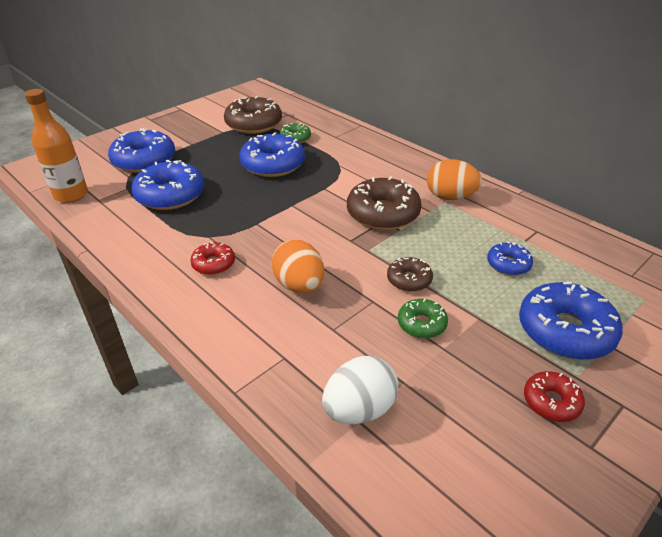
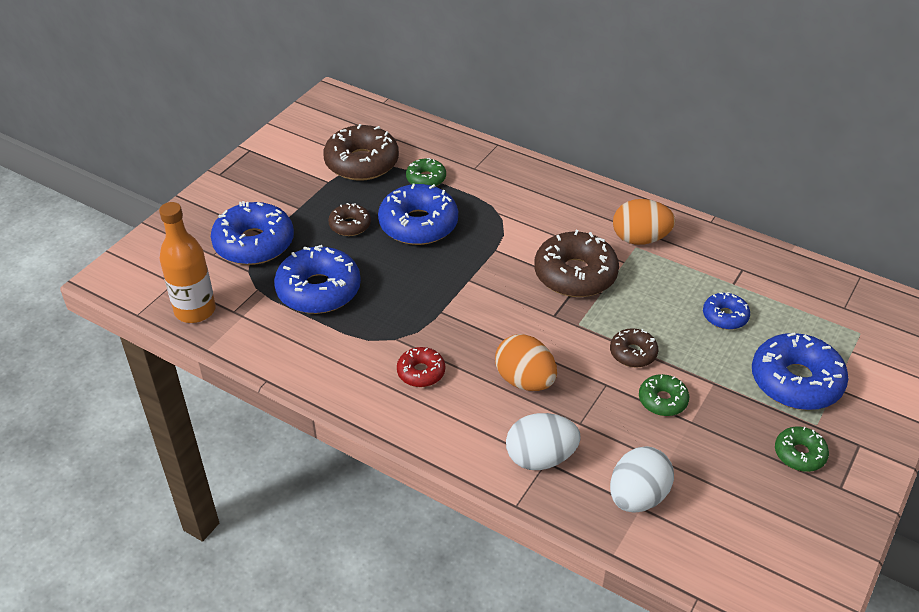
camera: 15 degrees left, 5 degrees up
red donut [524,371,585,422] -> green donut [775,427,829,472]
none -> brown donut [328,203,371,236]
none -> white egg [506,413,581,470]

